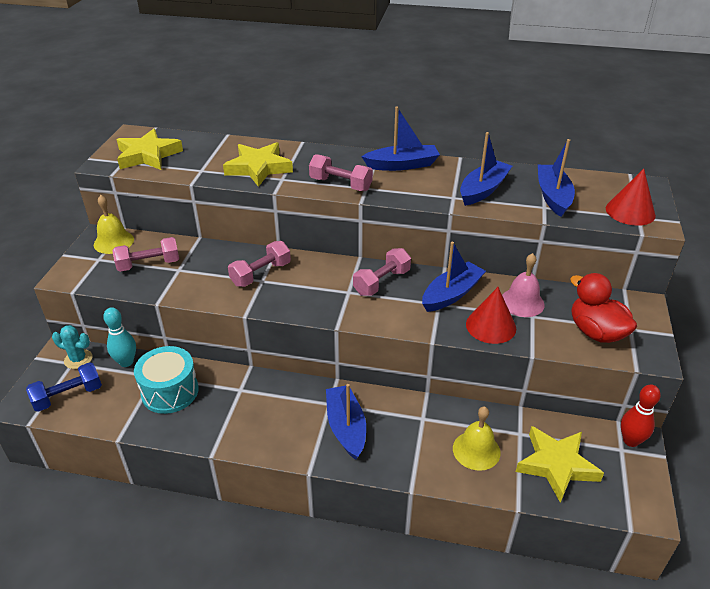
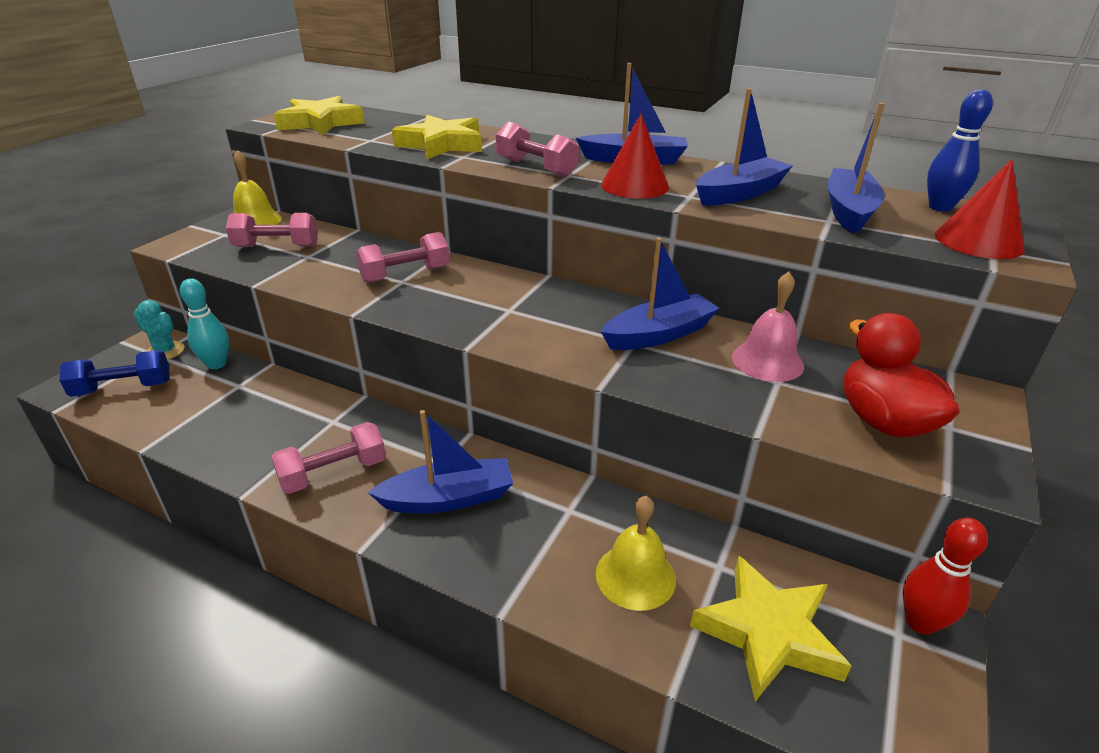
camera: 15 degrees right, 5 degrees down
turquoise drum [134,346,199,414] -> none
blue boat [326,384,366,460] -> blue boat turned 75 degrees clockwise [368,410,513,513]
pink dumbbell [353,248,411,296] -> pink dumbbell moved to [271,422,386,494]
red cone [466,287,516,344] -> red cone moved to [601,114,669,199]
none -> blue bowling pin [927,89,993,212]

